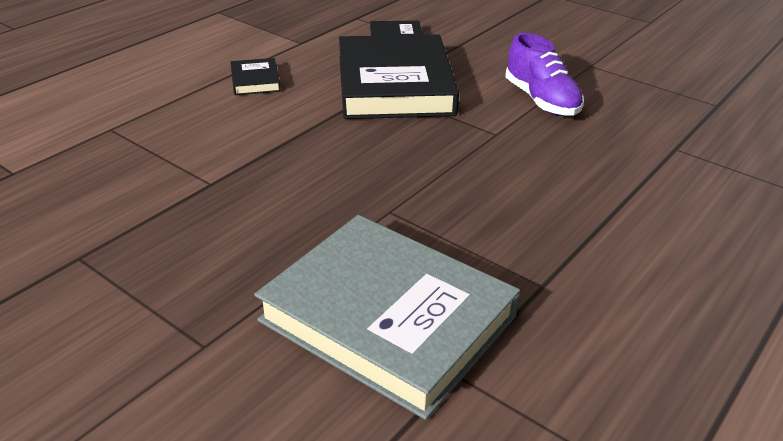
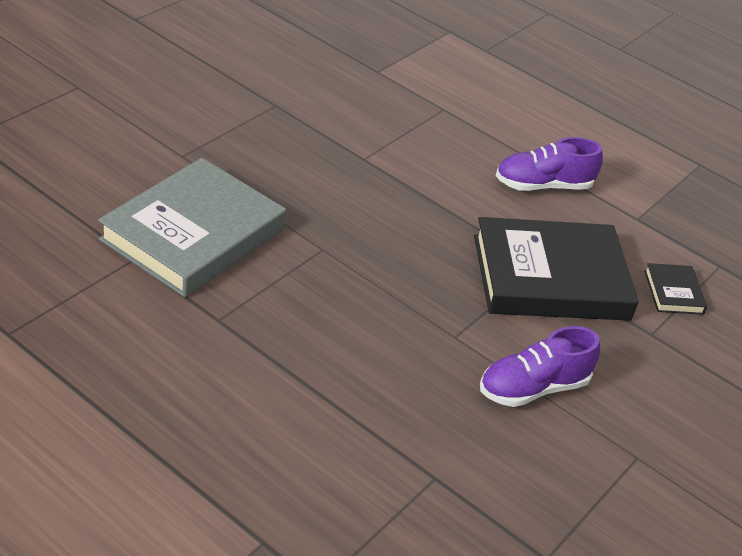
camera: 85 degrees right, 5 degrees up
black book [230,58,281,95] -> purple shoe [496,137,603,191]

